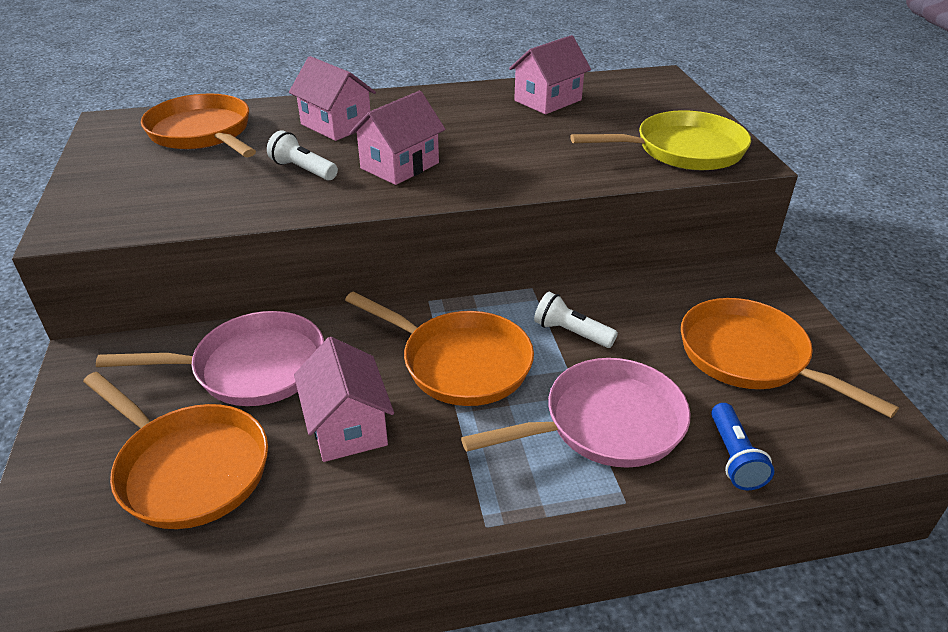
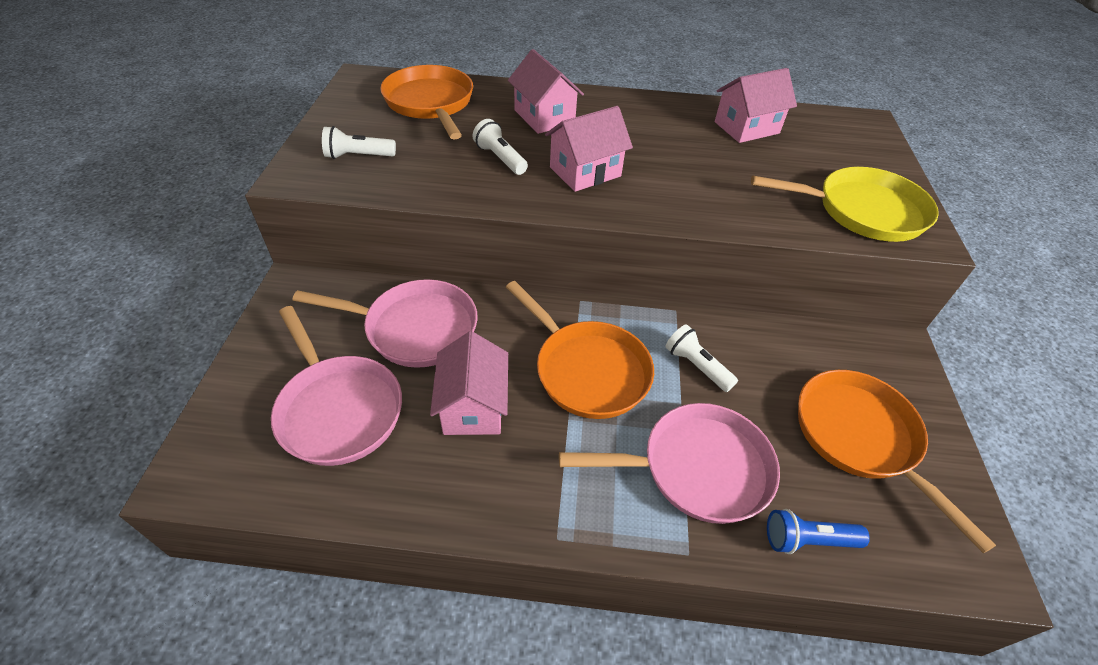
camera: 15 degrees right, 10 degrees up
orange pan [83,372,268,529] -> pink pan [271,306,402,466]
blue flashlight [711,403,774,490] -> blue flashlight turned 75 degrees clockwise [767,509,870,554]
none -> white flashlight [322,126,396,159]

